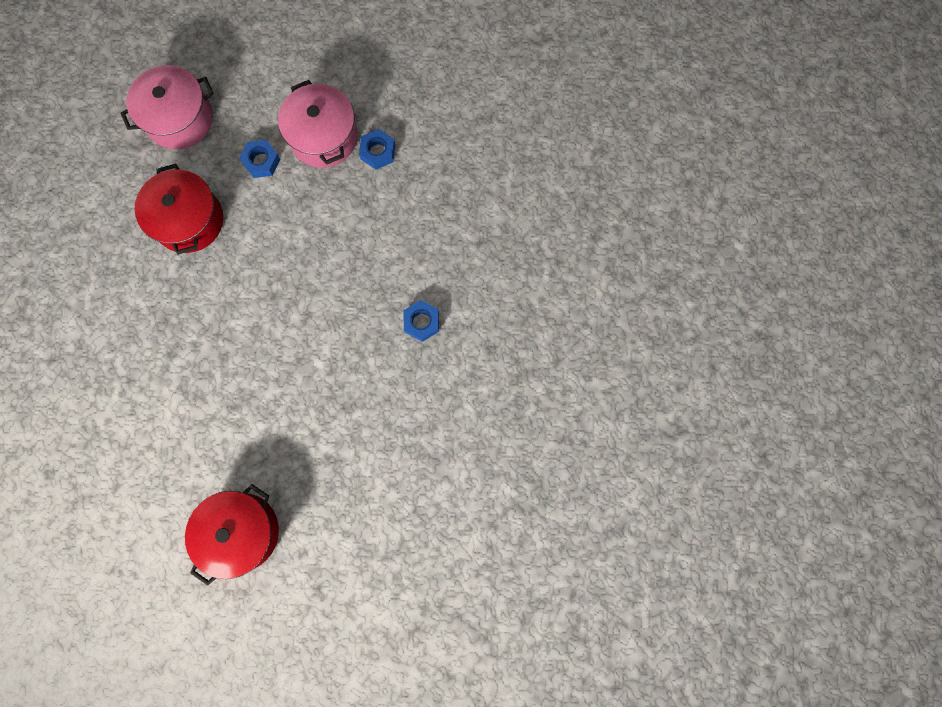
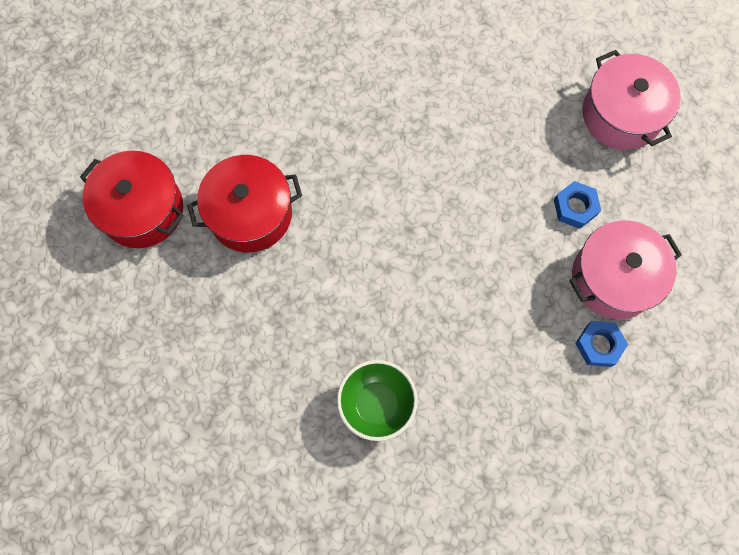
camera: 90 degrees right, 5 degrees down
red pot [135,164,223,255] -> red pot moved to [187,155,302,252]
blue nut [403,300,439,342] -> green bowl [337,360,418,441]

